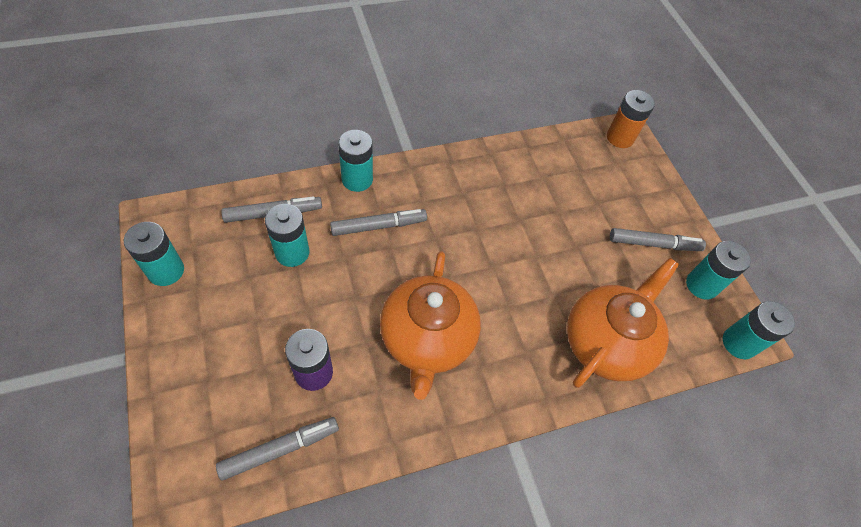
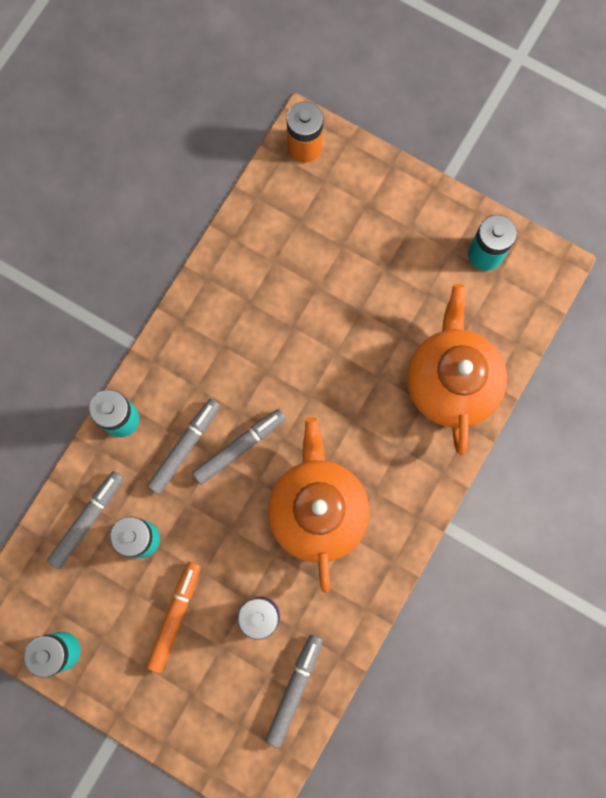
camera: 35 degrees left, 20 degrees up
orange teapot [380,251,481,400] -> orange teapot turned 150 degrees counterclockwise [268,417,369,593]
grey marker [610,228,706,251] -> grey marker moved to [192,409,286,485]
turquoise battery [723,301,795,359] -> none
none -> orange marker [146,562,201,673]

